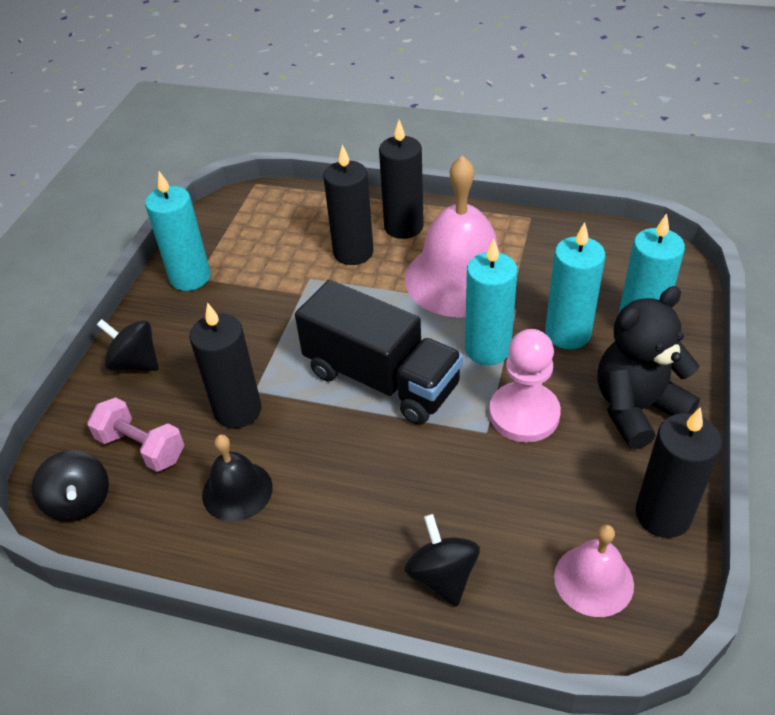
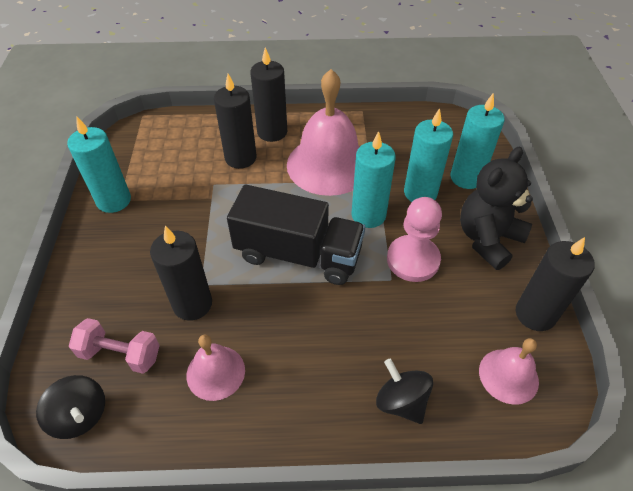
camera: 20 degrees left, 5 degrees up
black spinning top [97,319,159,371] -> none
black bell [202,435,273,522] -> pink bell [186,335,245,401]

